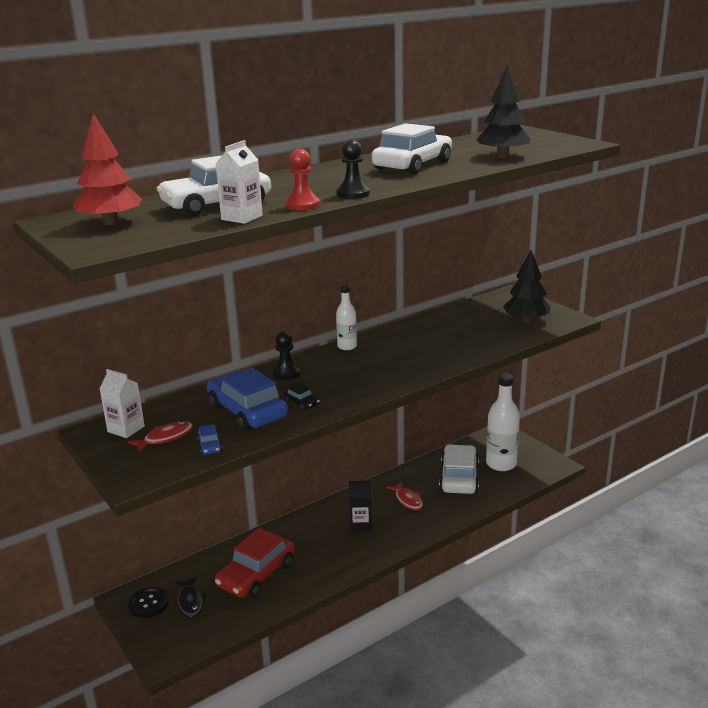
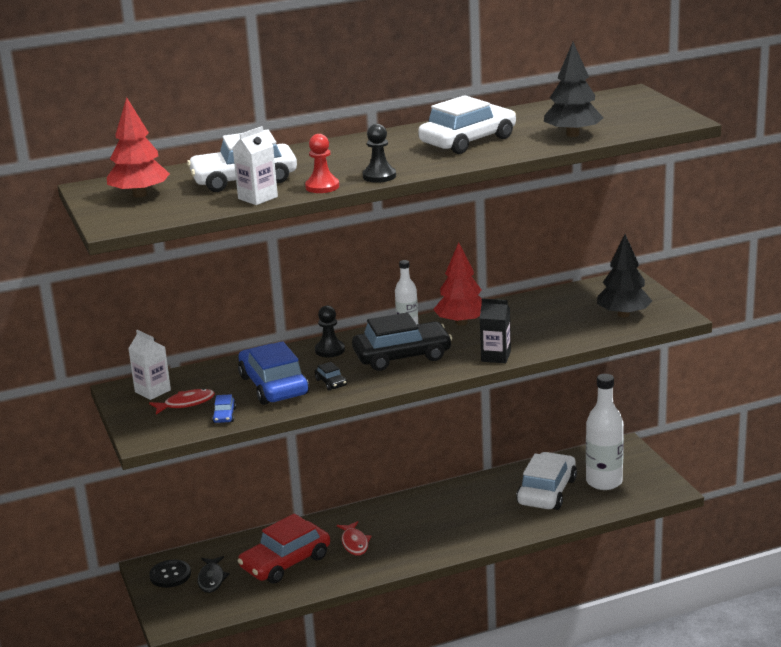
camera: 15 degrees right, 0 degrees up
black carton [349,481,372,531] -> black carton moved to [480,299,511,363]
red fish [386,482,423,510] -> red fish moved to [337,521,372,555]
none -> black car [352,312,452,371]
none -> red tree [433,242,482,326]

